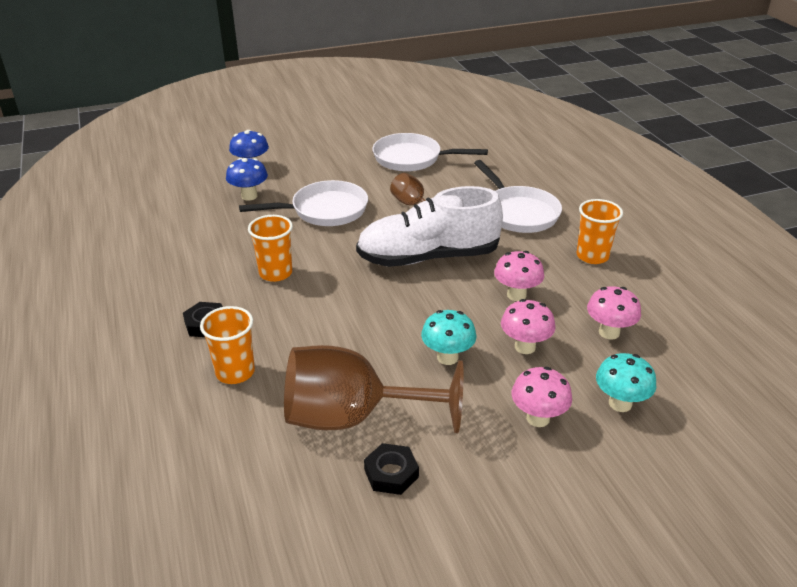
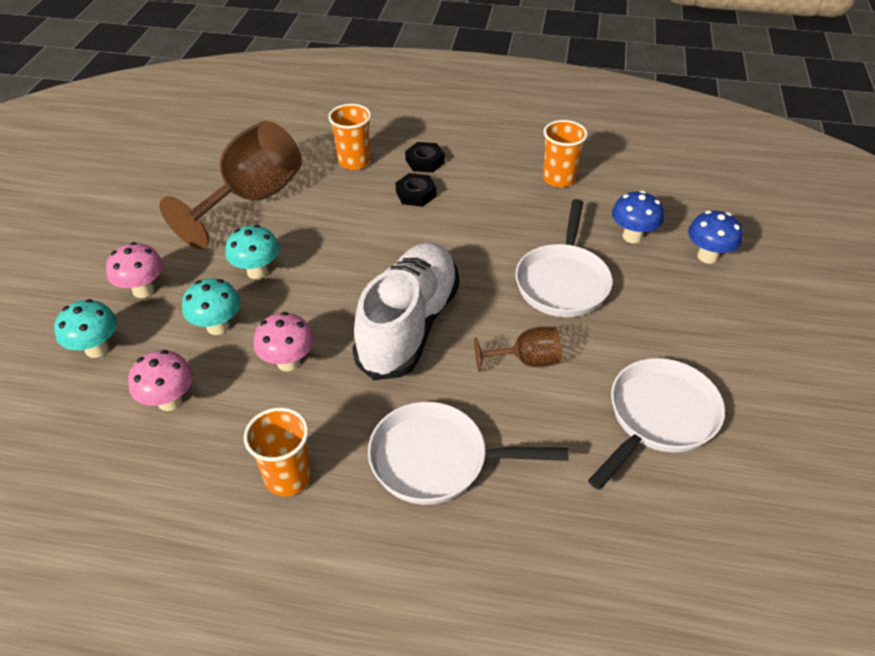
camera: 120 degrees right, 10 degrees up
orange cup [248,215,293,282] -> orange cup moved to [543,120,588,187]
black nut [364,443,419,495] -> black nut moved to [395,173,436,207]
pink mushroom [501,299,555,354] -> turquoise mushroom [182,278,241,335]

